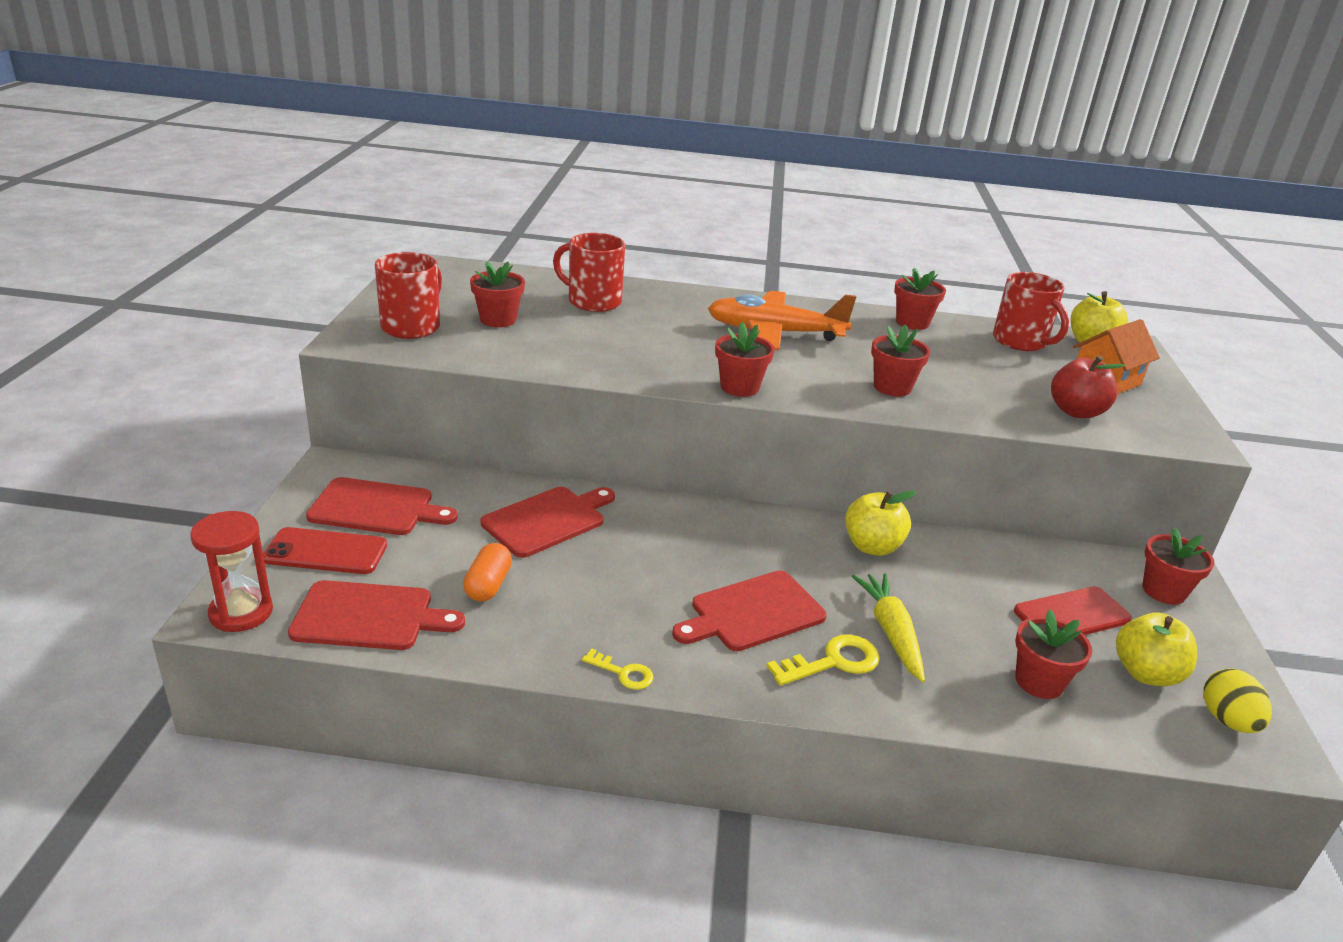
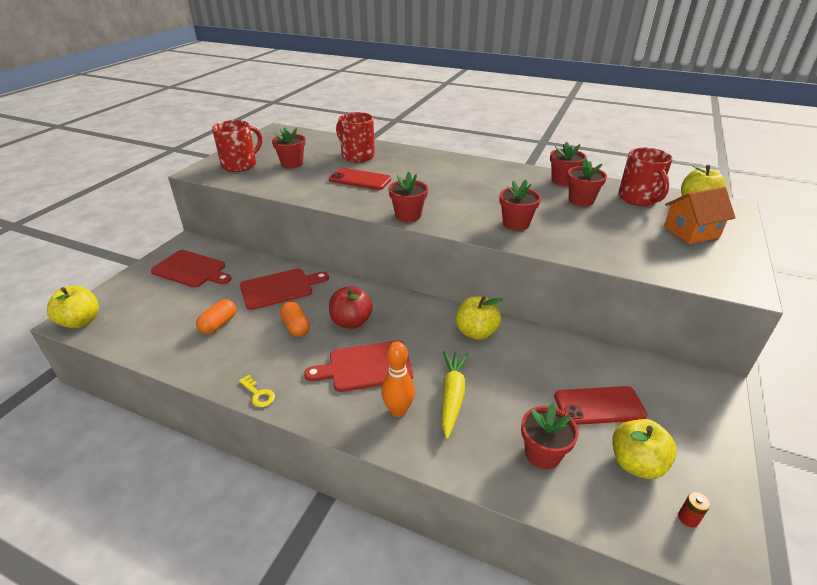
camera: 20 degrees right, 5 degrees up
red hourglass [190,511,273,632] -> yellow apple [47,286,99,328]
red phone [263,527,387,574] -> red phone moved to [329,168,391,190]
red cutting board [288,580,465,650] -> none
orange plane [708,290,856,350] -> none
yellow key [766,634,880,686] -> orange bowling pin [381,341,415,417]
red apple [1051,356,1125,418] -> red apple moved to [329,286,373,329]
red flower pot [1142,528,1215,605] -> red flower pot moved to [567,158,607,206]
yellow egg [1203,668,1272,733] -> red battery [678,492,710,527]
none -> orange capsule [280,302,310,337]

